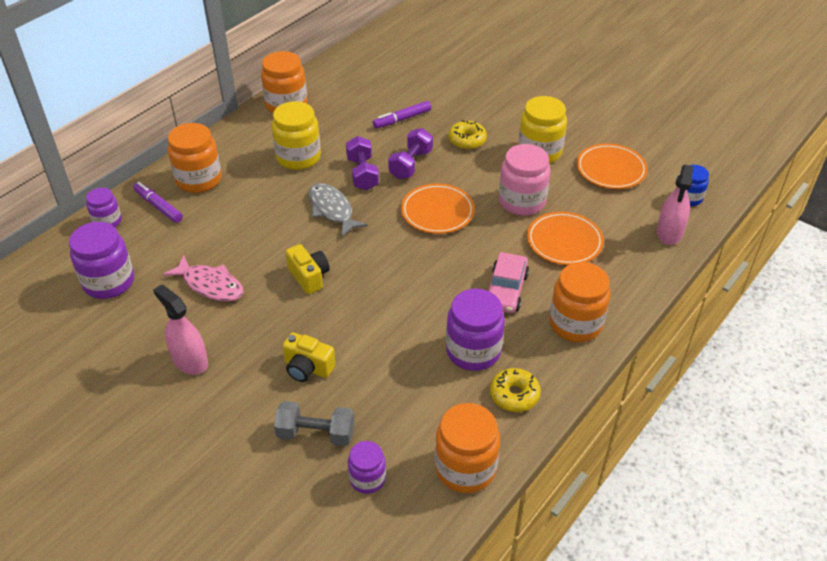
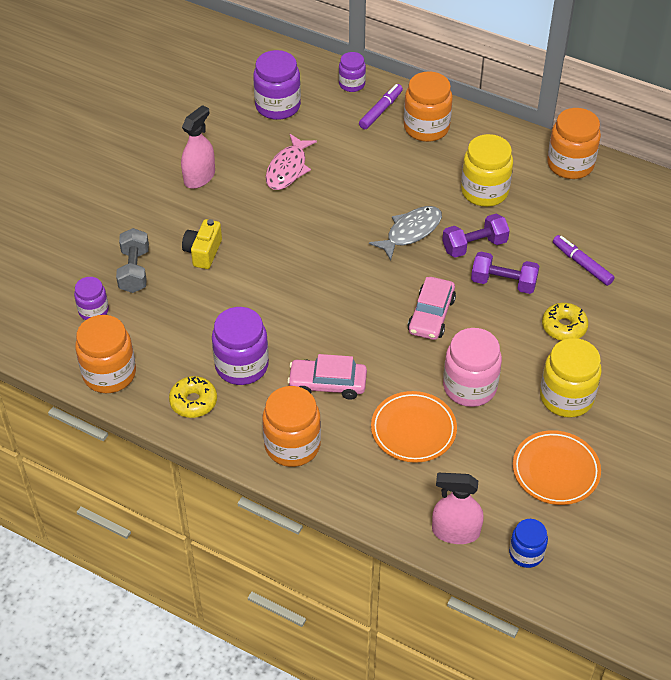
camera: 80 degrees right, 5 degrees up
yellow camera [285,244,330,294] -> none
orange plate [401,183,475,234] -> pink car [407,277,456,340]

